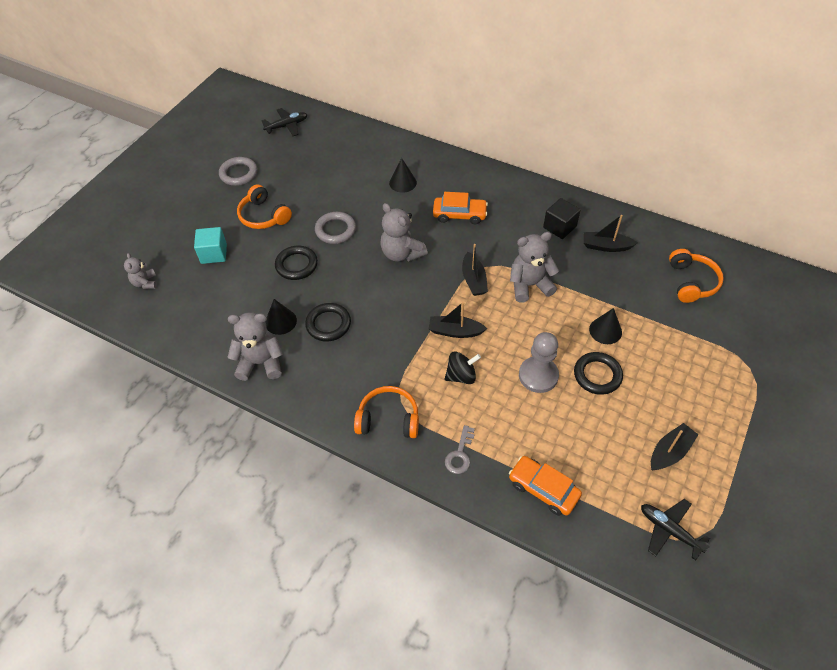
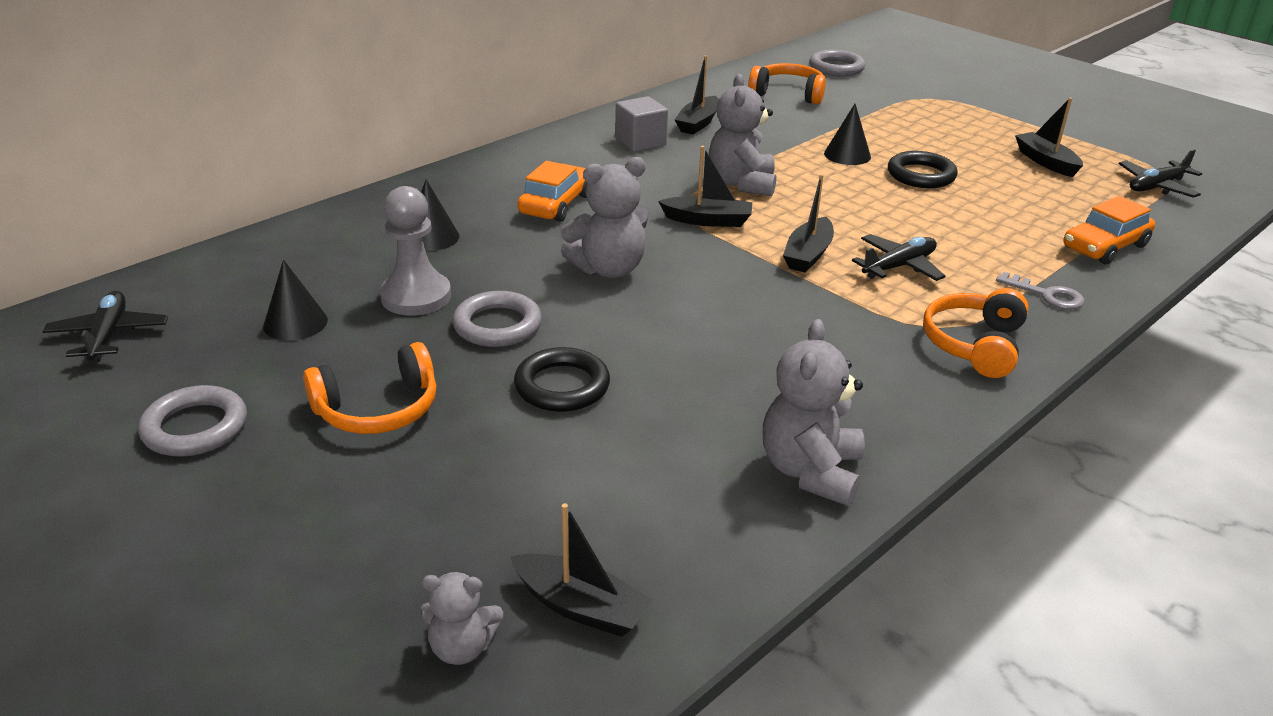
camera: 75 degrees left, 20 degrees down
turquoise cube [194,227,227,264] -> none
black cone [265,299,297,335] -> black cone moved to [263,260,328,341]
black ring [305,303,351,341] -> none
black spinning top [445,352,481,384] -> black plane [852,234,946,281]
grey pawn [519,332,559,393] -> grey pawn moved to [380,186,451,315]
black cube [543,198,581,239] -> grey cube [615,96,668,152]
none -> black boat [510,503,653,637]
none -> grey ring [809,50,865,76]

